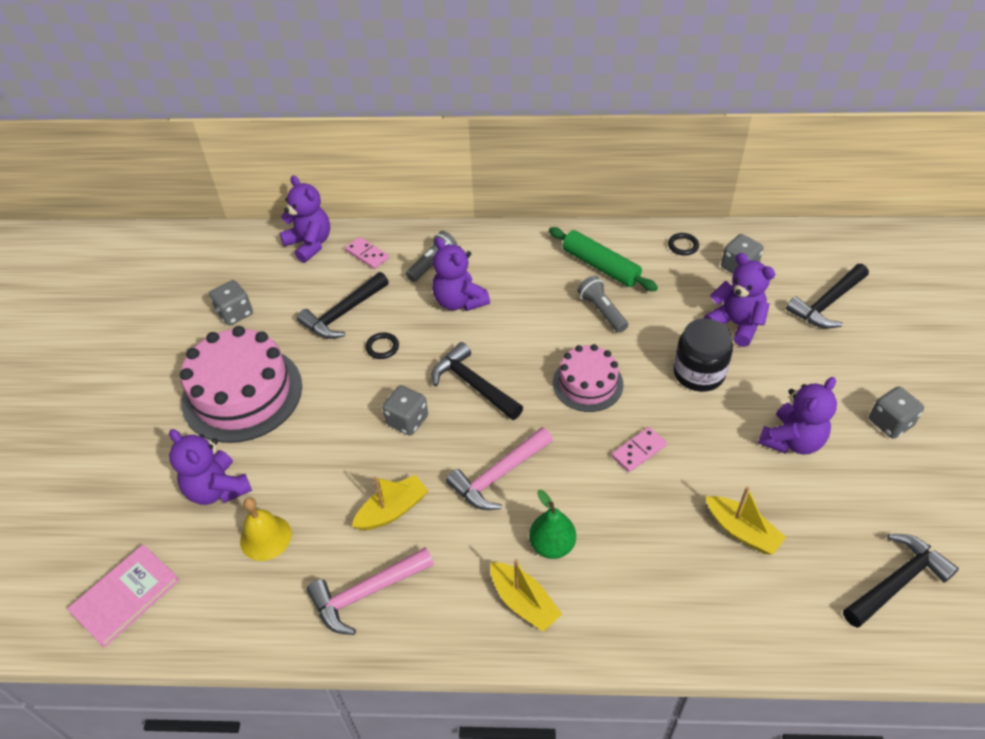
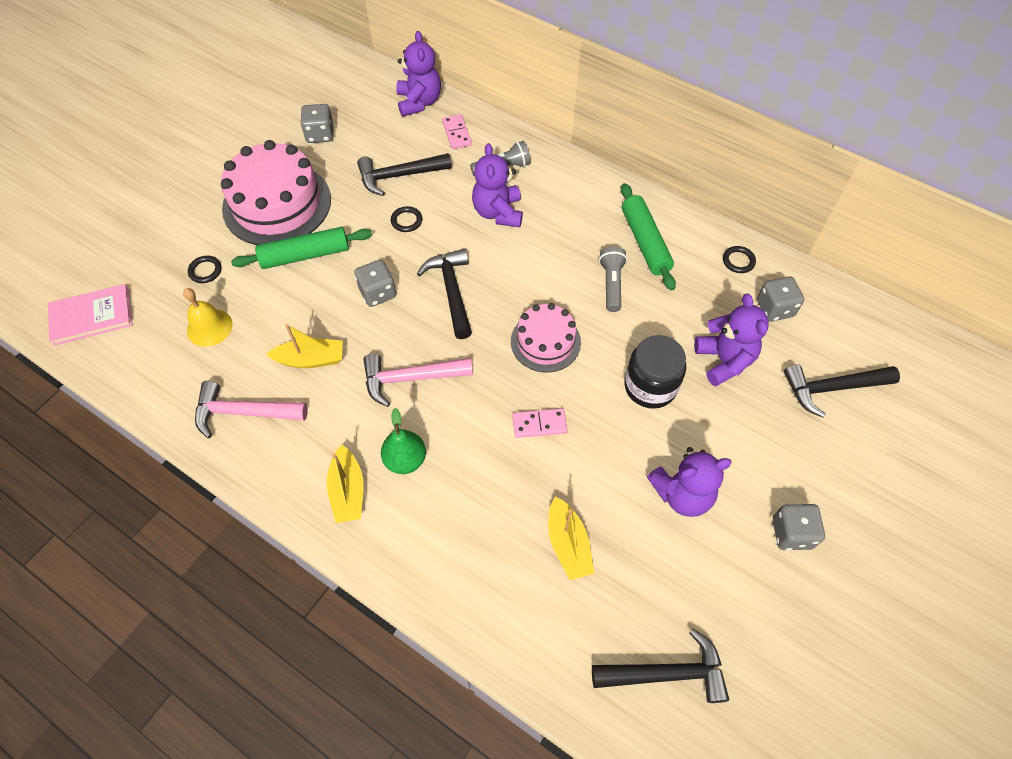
camera: 30 degrees right, 10 degrees up
purple teddy bear [169,429,252,505] -> black ring [188,256,222,283]
none -> green rolling pin [231,227,372,269]

